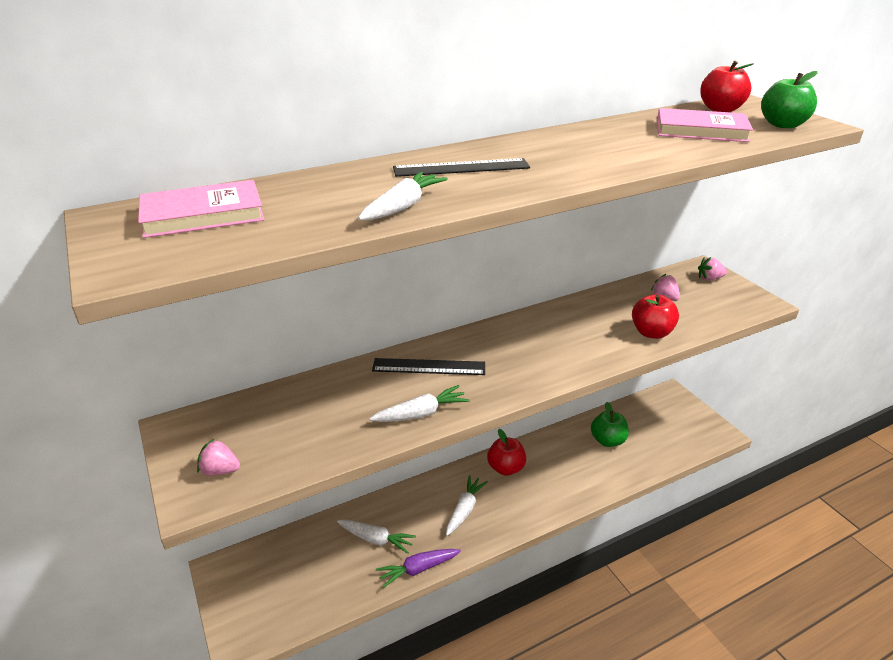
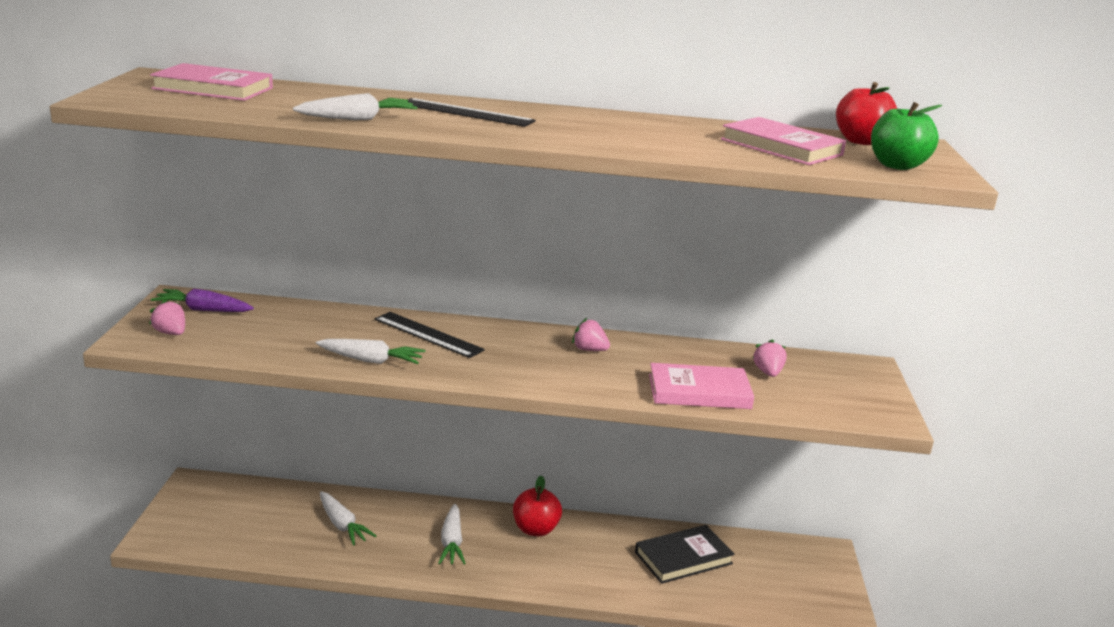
camera: 30 degrees right, 10 degrees down
purple carrot [376,549,461,588] -> purple carrot moved to [151,288,254,312]
white carrot [446,475,488,536] -> white carrot turned 120 degrees clockwise [438,504,466,564]
green apple [591,402,629,447] -> black book [635,525,735,584]
red apple [632,294,679,339] -> pink book [649,363,754,409]
pink strawberry [698,257,727,281] -> pink strawberry moved to [572,318,610,351]

